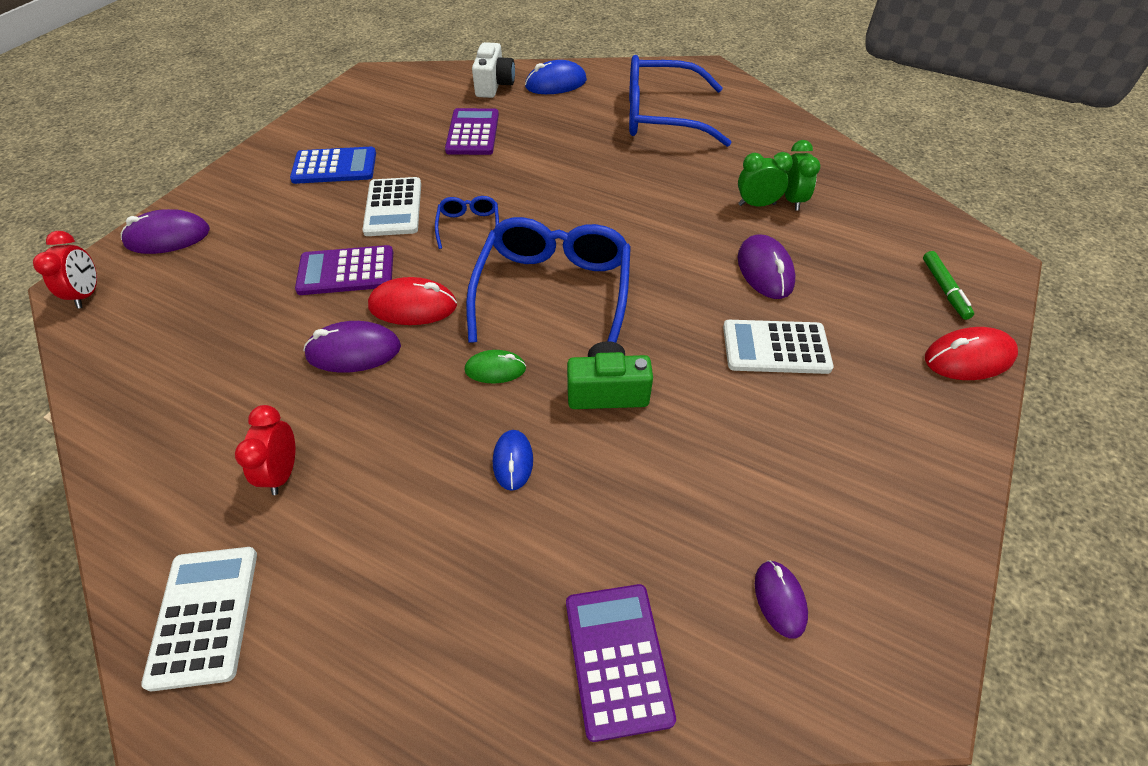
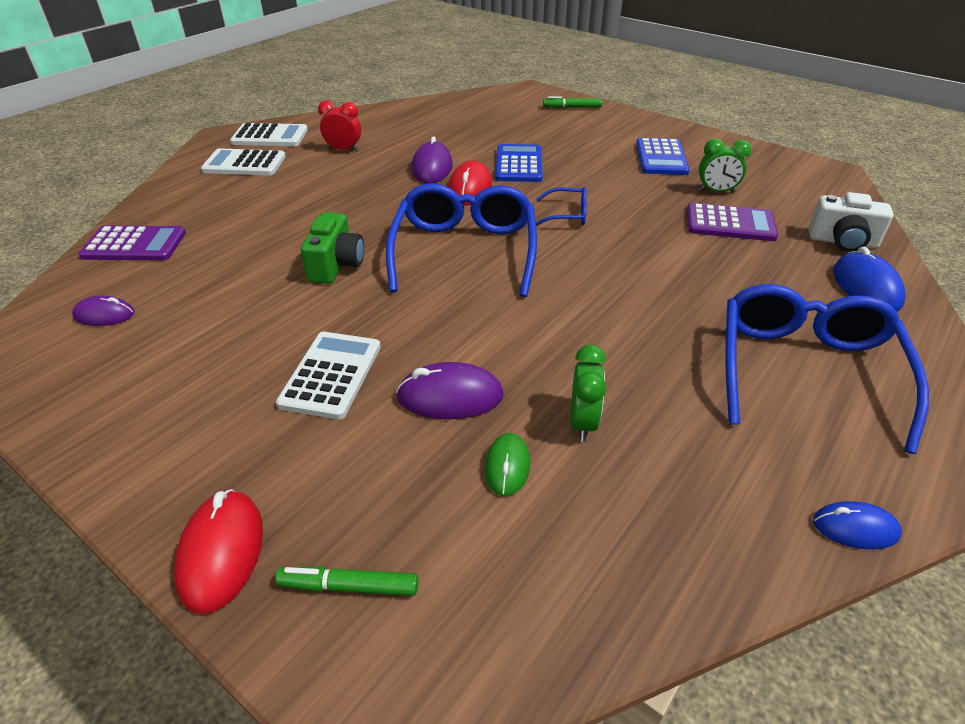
camera: 100 degrees right, 10 degrees down
red clock [33,231,97,309] -> none
purple mouse [121,209,210,254] -> green marker [543,96,602,108]
purple calculator [295,245,393,295] -> blue calculator [496,144,542,182]
white calculator [362,177,421,236] -> white calculator moved to [201,148,286,176]
green mouse [464,350,526,383] -> green mouse moved to [484,433,530,496]
blue glasses [466,217,631,343] -> blue glasses turned 105 degrees counterclockwise [386,183,537,297]
blue mouse [493,430,533,491] -> blue mouse moved to [813,501,902,550]
green clock [785,140,821,211] -> green clock moved to [699,139,751,193]

